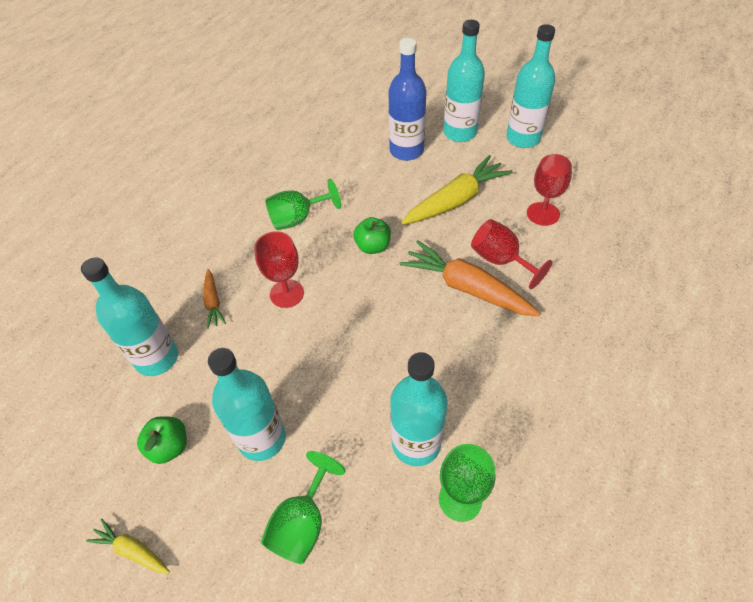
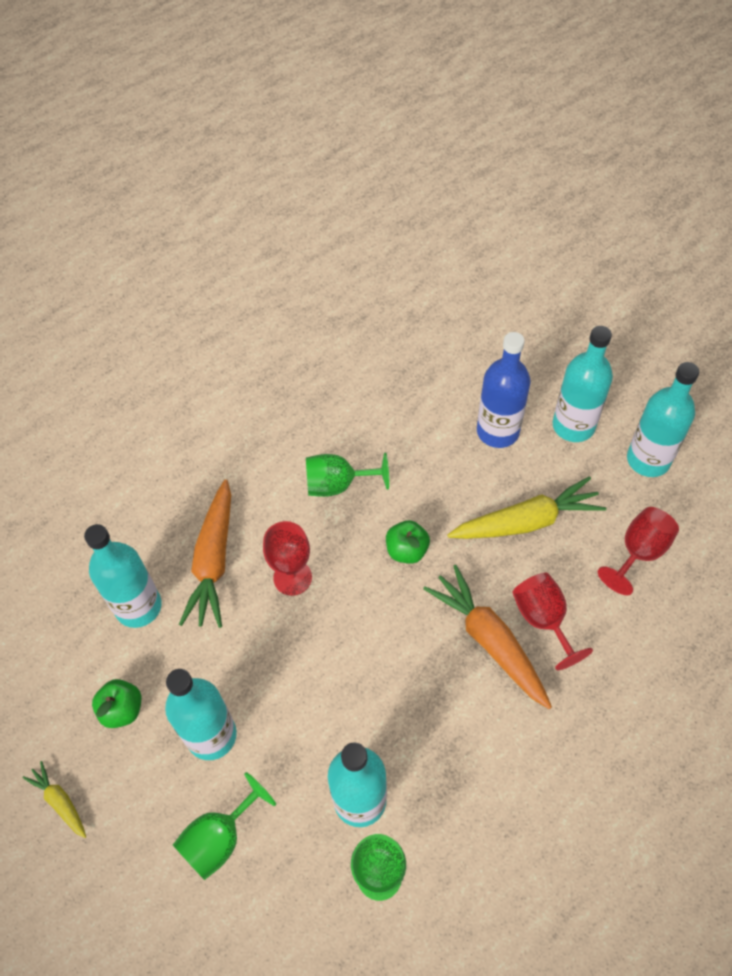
camera: 20 degrees right, 5 degrees up
orange carrot [203,269,226,329] -> orange carrot [179,479,231,628], size x1.99

